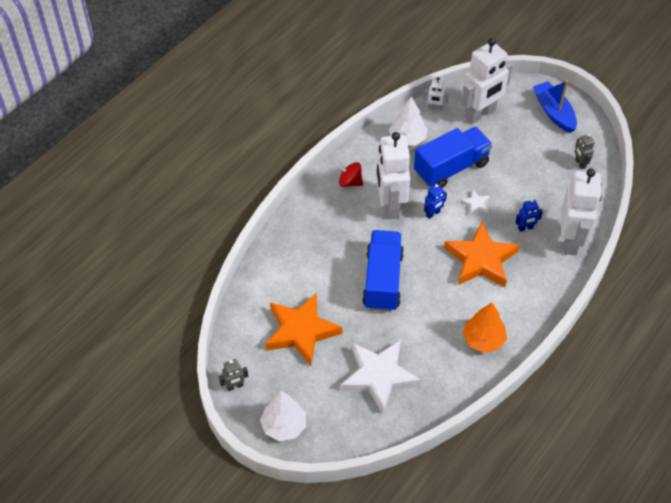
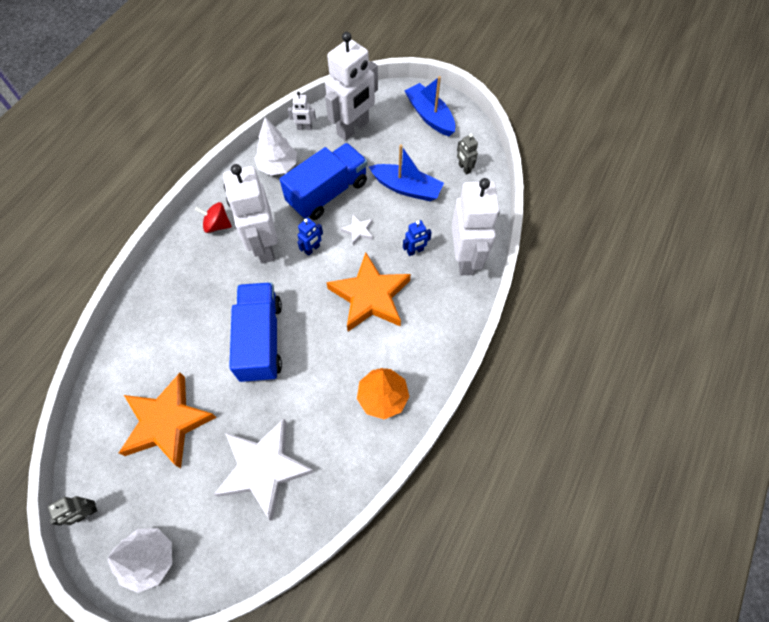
camera: 10 degrees left, 10 degrees up
none -> blue boat [369,144,444,201]

